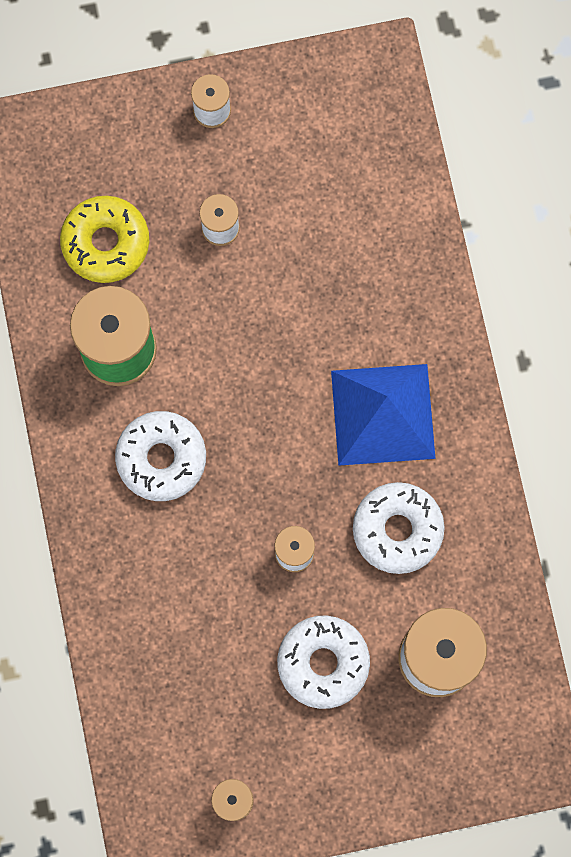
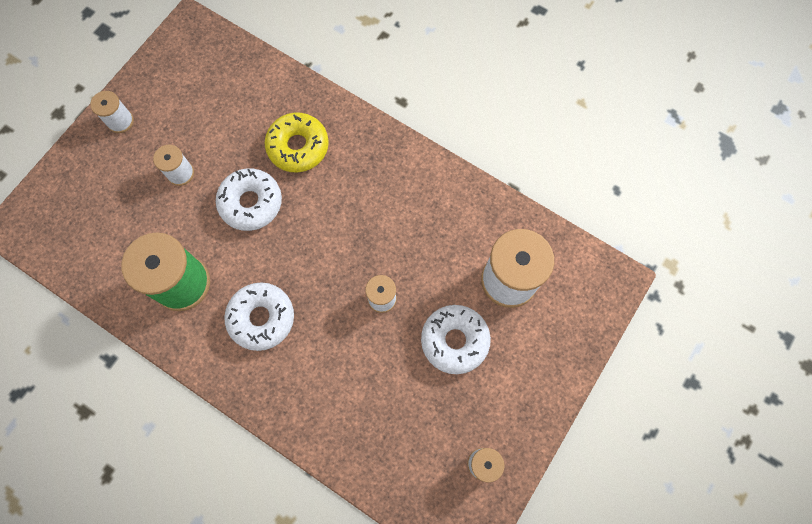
camera: 45 degrees left, 5 degrees down
yellow donut [60,196,149,283] -> yellow donut moved to [264,112,329,172]
blue pyramid [331,364,436,466] -> none
white donut [353,482,445,574] -> white donut moved to [216,168,282,231]

